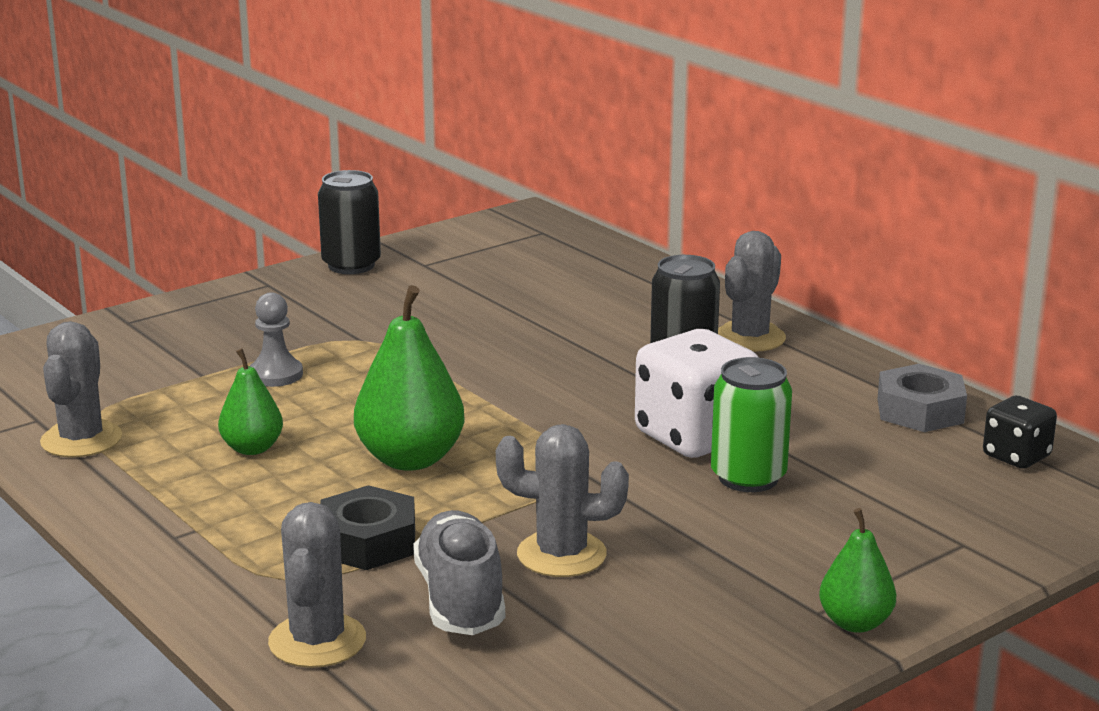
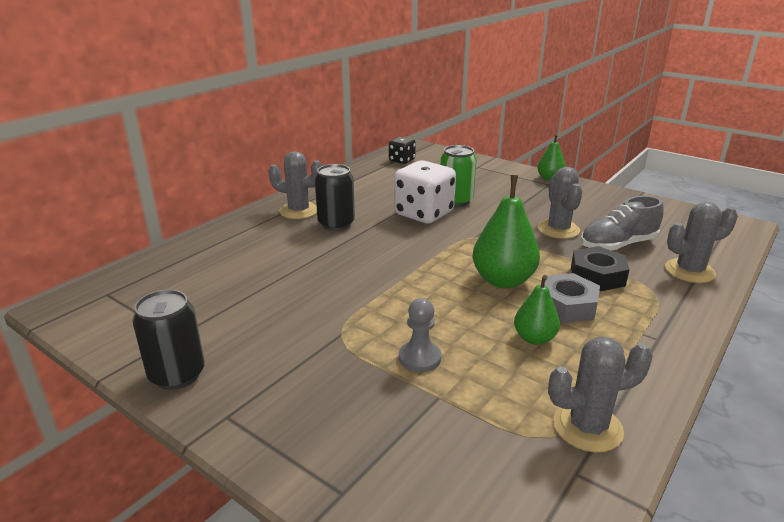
camera: 105 degrees left, 5 degrees up
grey nut [878,364,967,432] -> grey nut moved to [544,273,600,323]

